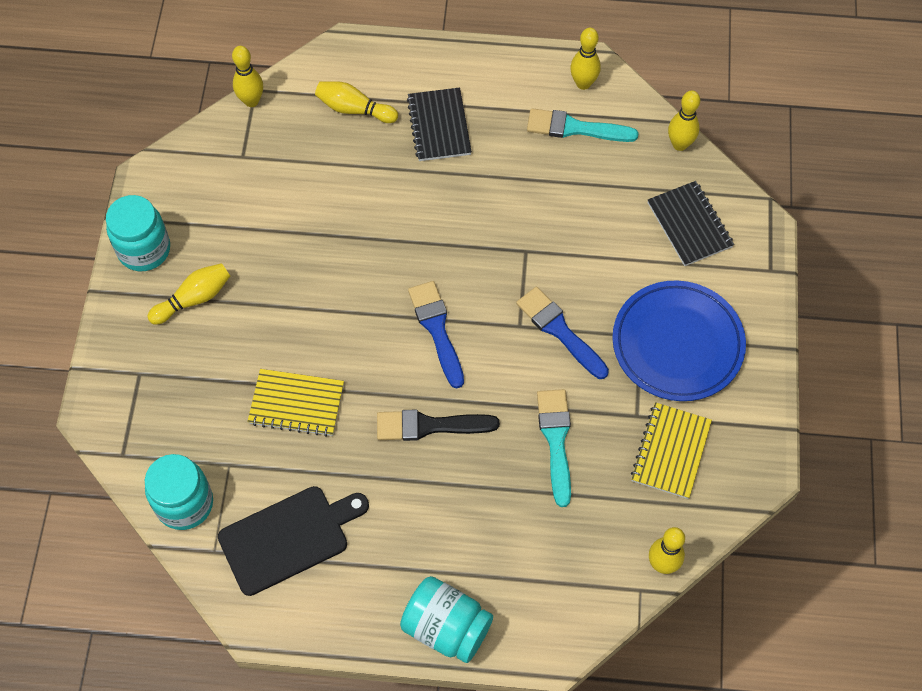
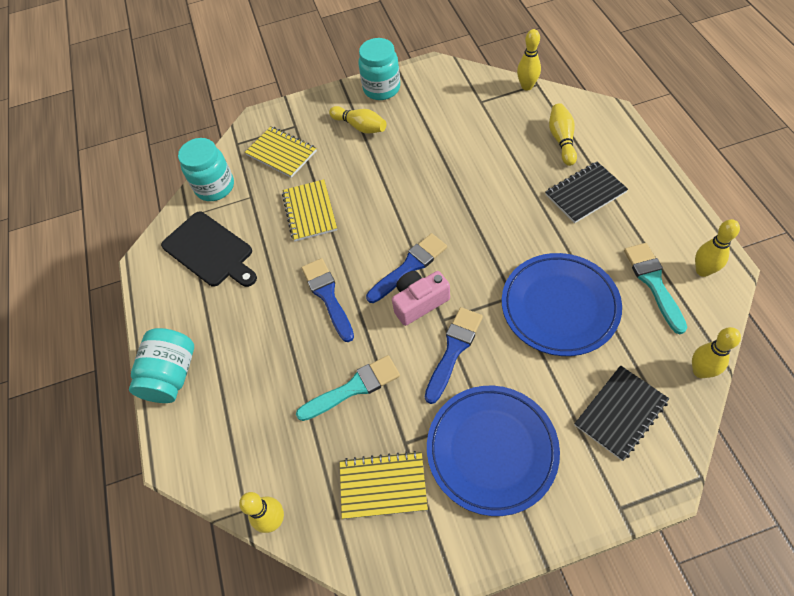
camera: 75 degrees right, 5 degrees down
black brush [377,410,500,441] -> blue brush [302,258,354,342]
none -> yellow notebook [245,126,317,178]
none -> pink camera [392,271,450,326]
none -> blue plate [502,253,622,356]

